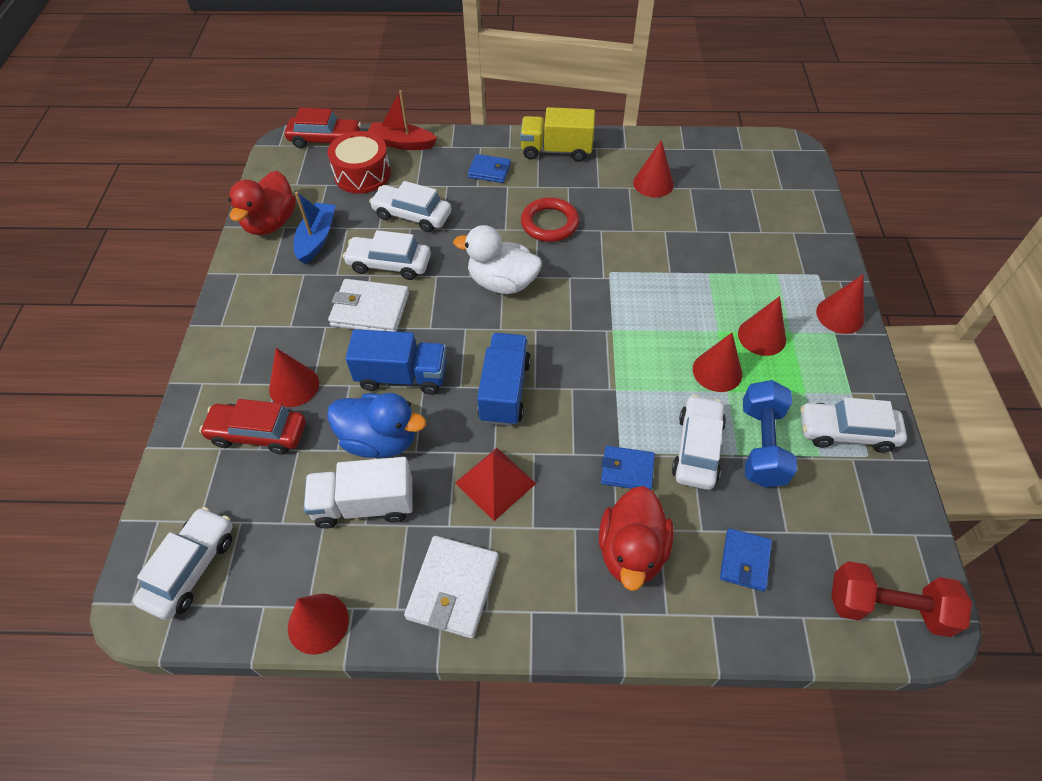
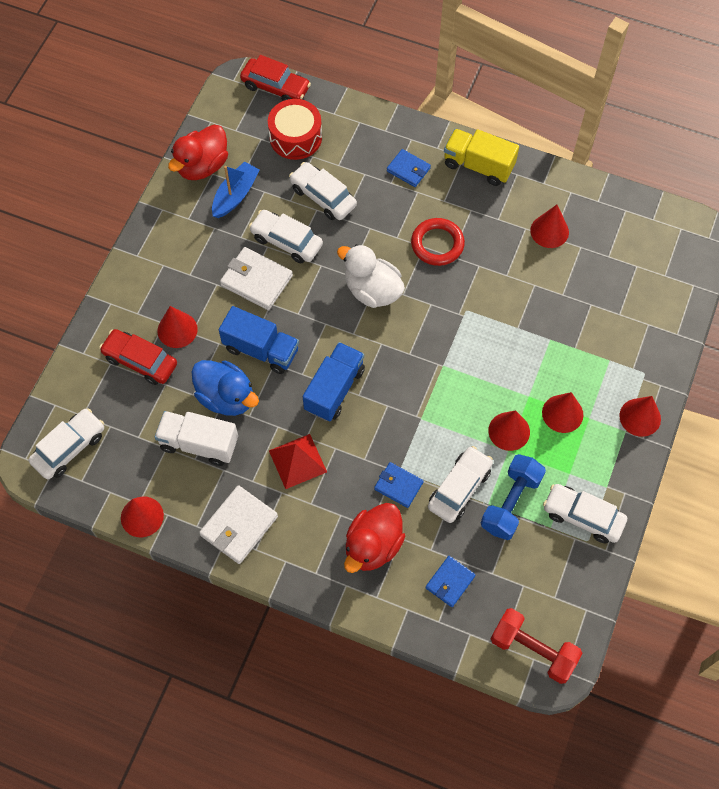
camera: 20 degrees right, 10 degrees up
red boat [367,90,437,150] -> none

